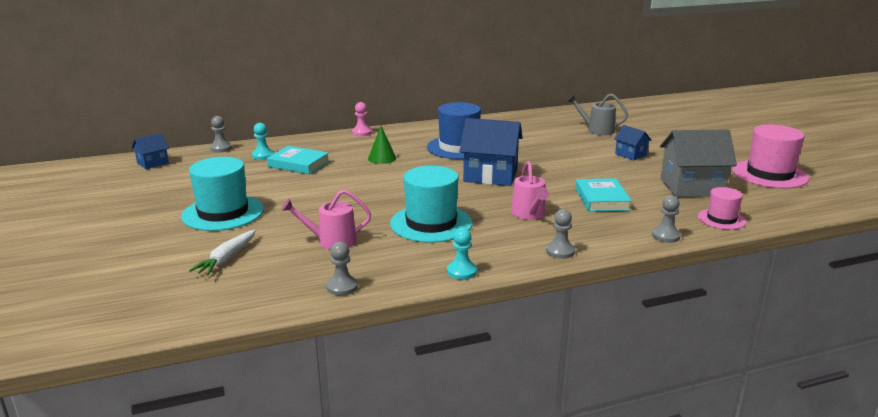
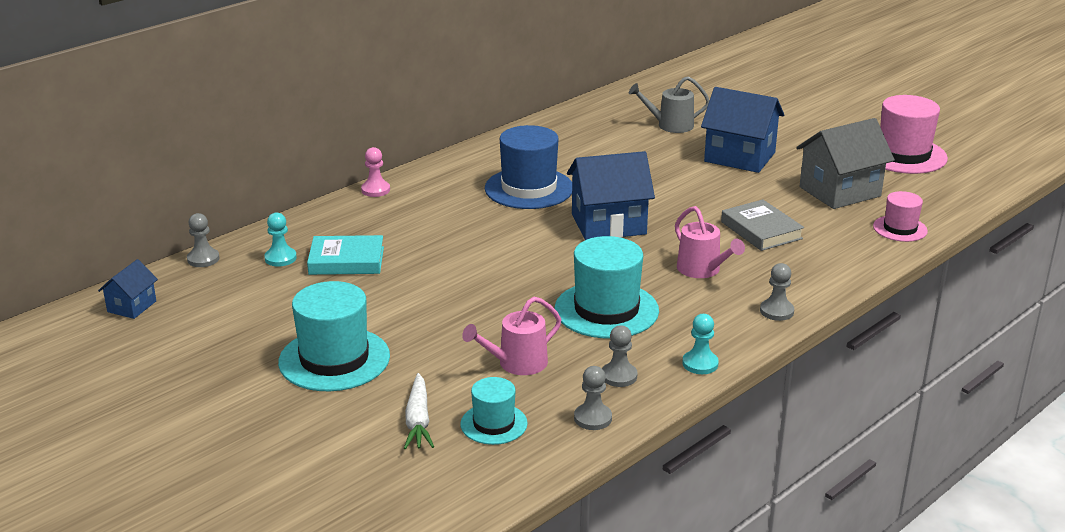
camera: 25 degrees left, 5 degrees up
green cone [368,126,396,164] -> none
turquoise book [575,178,632,212] -> grey book [721,200,804,251]
blue house [614,125,652,161] -> blue house [701,87,784,173], size x1.93
grey pawn [652,195,681,243] -> grey pawn moved to [602,325,638,387]
none -> turquoise hat [460,377,528,445]

